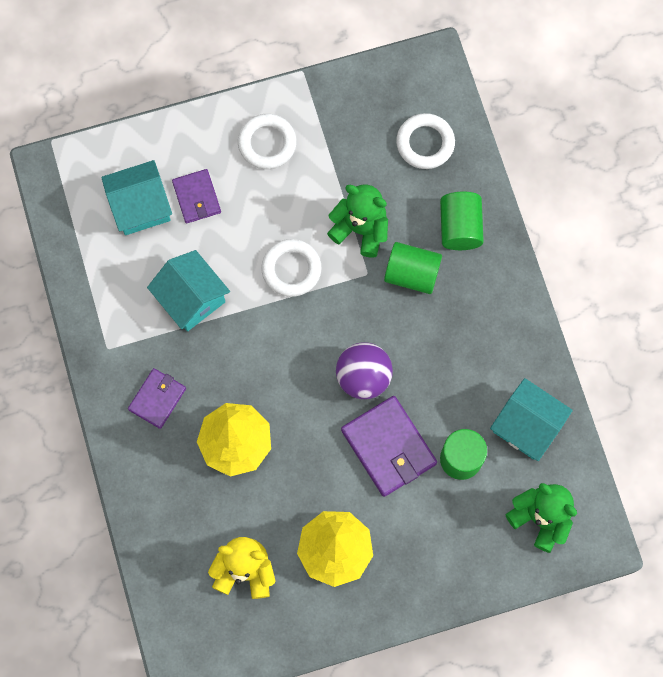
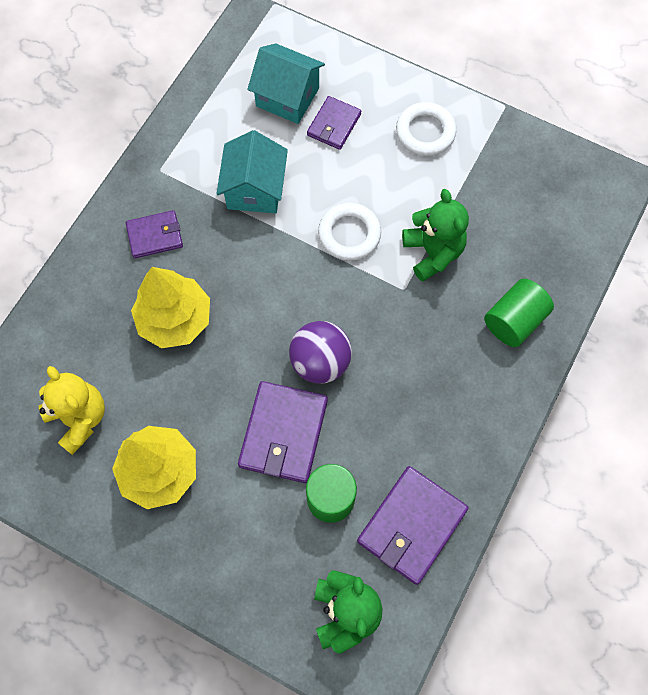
camera: 45 degrees right, 5 degrees down
green cylinder [384,242,442,294] -> none
white ring [396,113,455,169] -> none
turquoise house [490,378,573,461] -> purple wallet [357,466,468,585]

